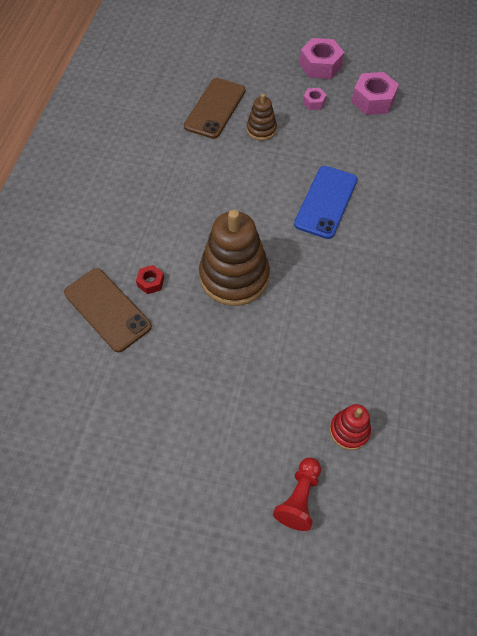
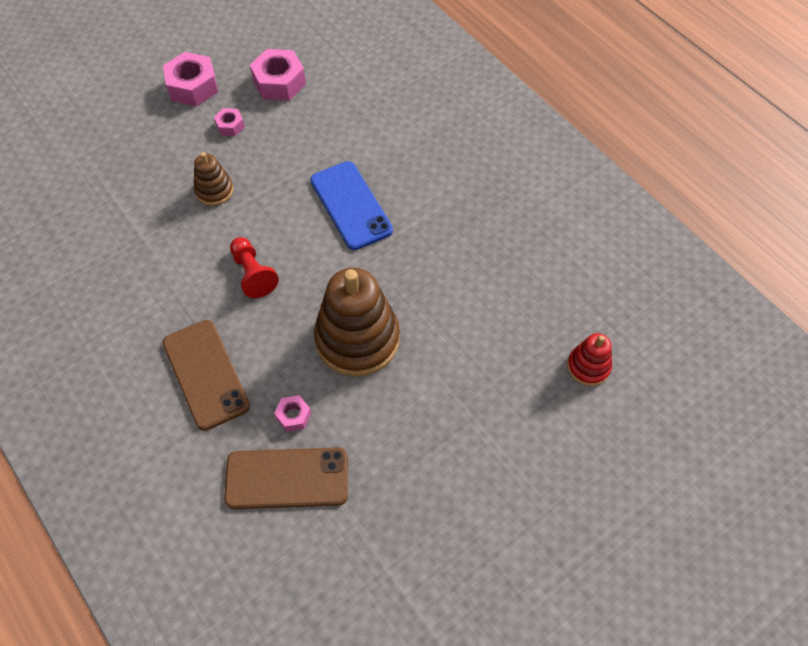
camera: 50 degrees left, 0 degrees up
red nut [136,265,164,294] -> pink nut [274,395,311,432]
brown phone [184,78,246,139] -> brown phone moved to [163,320,250,431]
red pawn [273,458,321,531] -> red pawn moved to [230,237,279,298]

